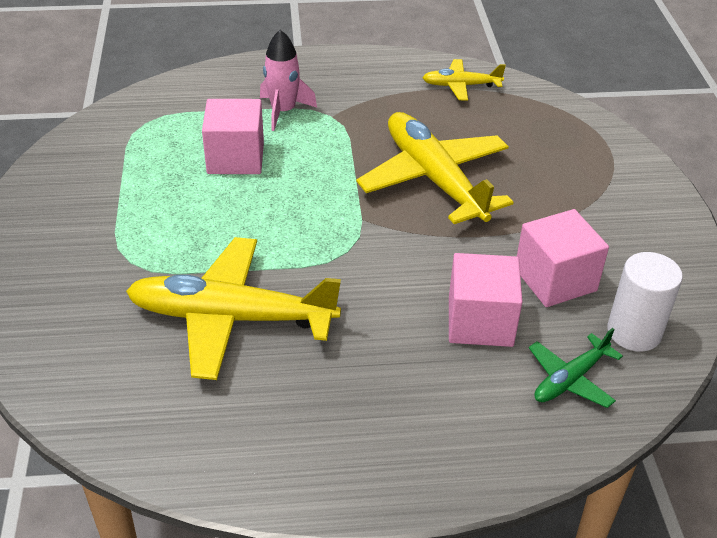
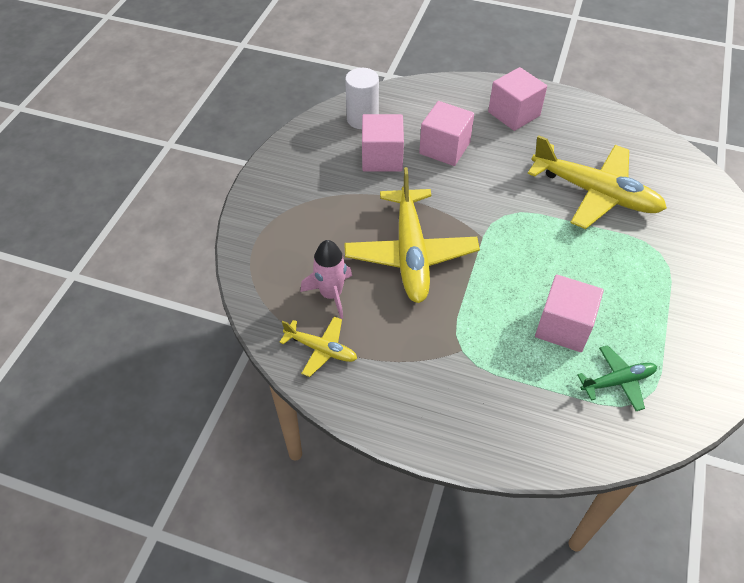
camera: 155 degrees left, 10 degrees up
pink rocket [260,30,317,131] -> pink rocket moved to [301,240,352,319]
green plane [529,328,623,408] -> green plane moved to [577,345,657,411]
none -> pink cube [488,67,547,131]

